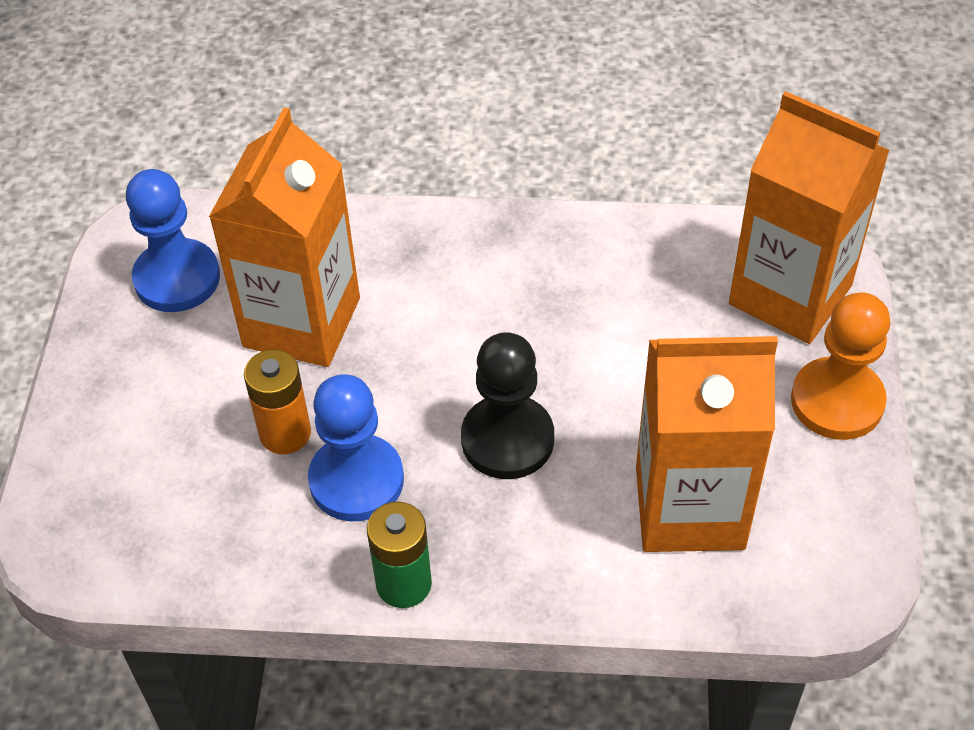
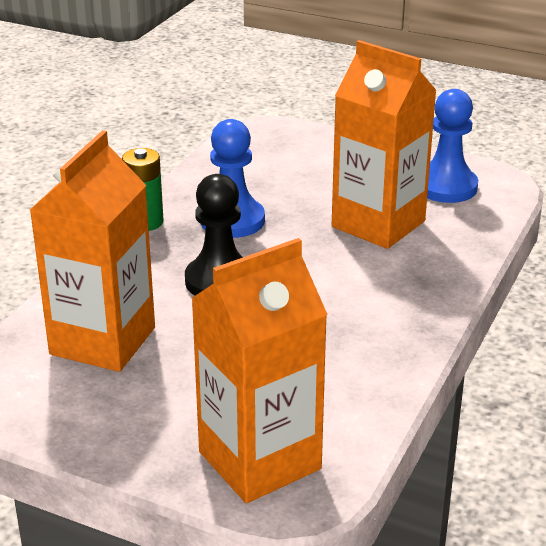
camera: 110 degrees right, 20 degrees down
orange battery [244,350,311,454] -> none
orange pawn [791,292,890,440] -> none

